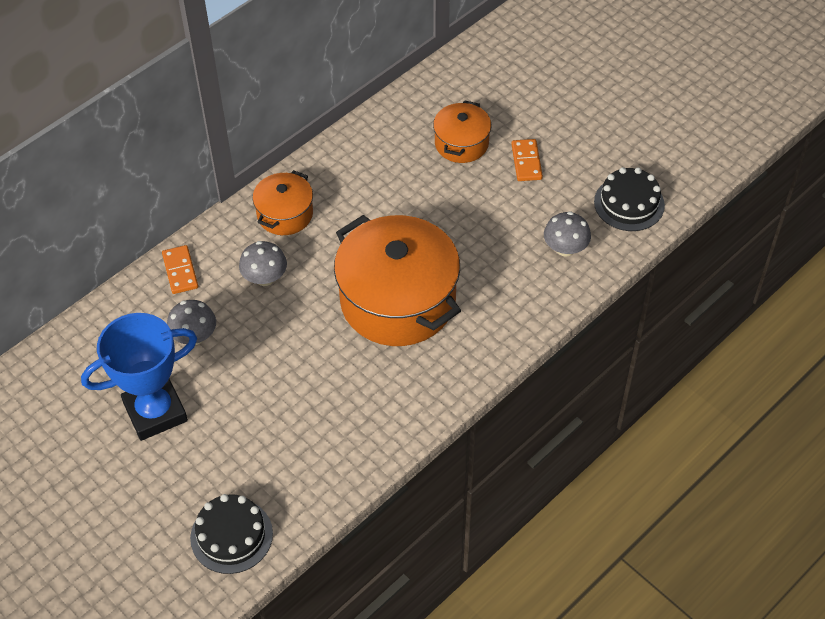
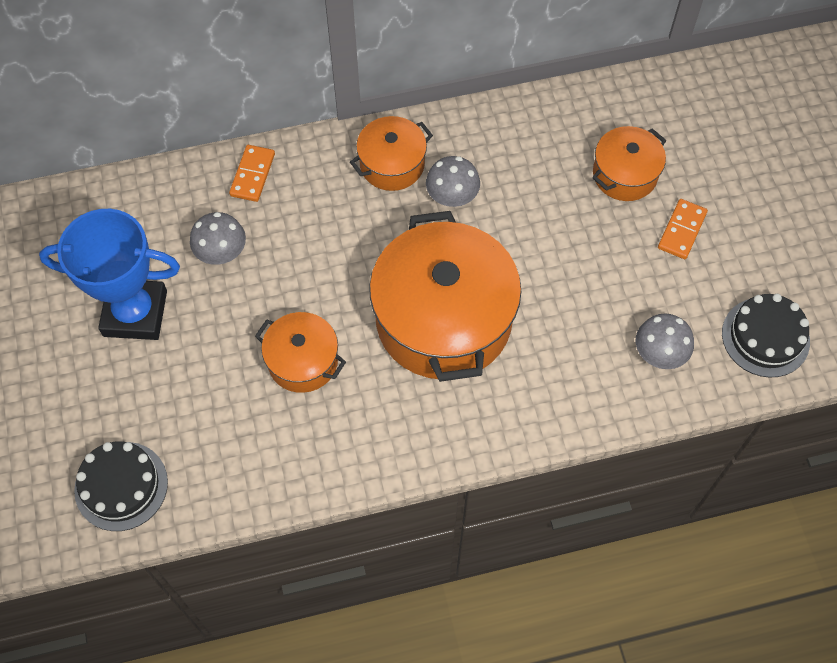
camera: 30 degrees right, 10 degrees up
grey mushroom [239,241,287,286] -> grey mushroom moved to [426,156,480,207]
none -> orange pot [255,312,346,393]

